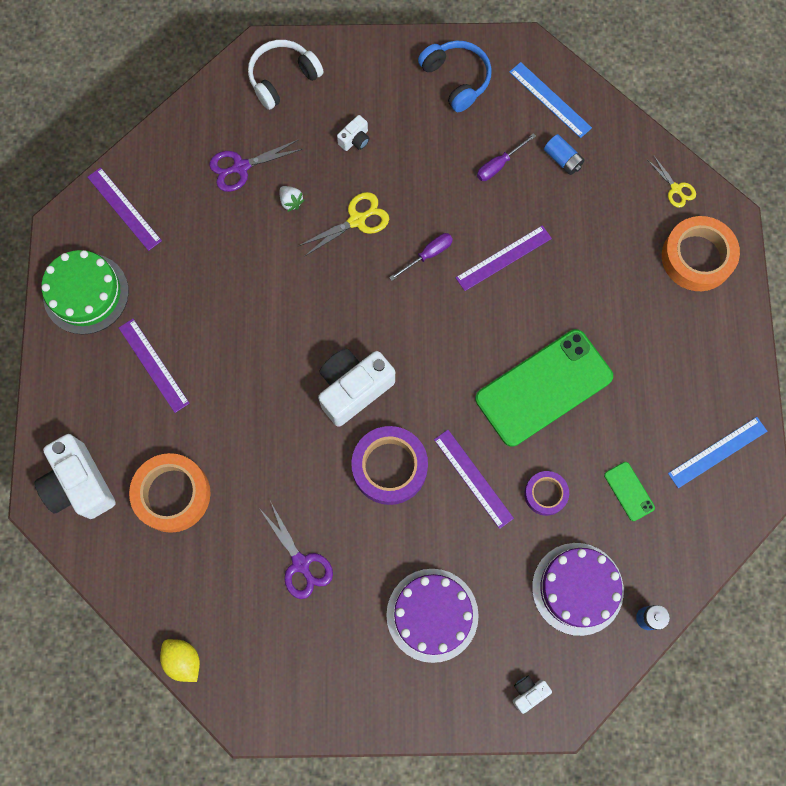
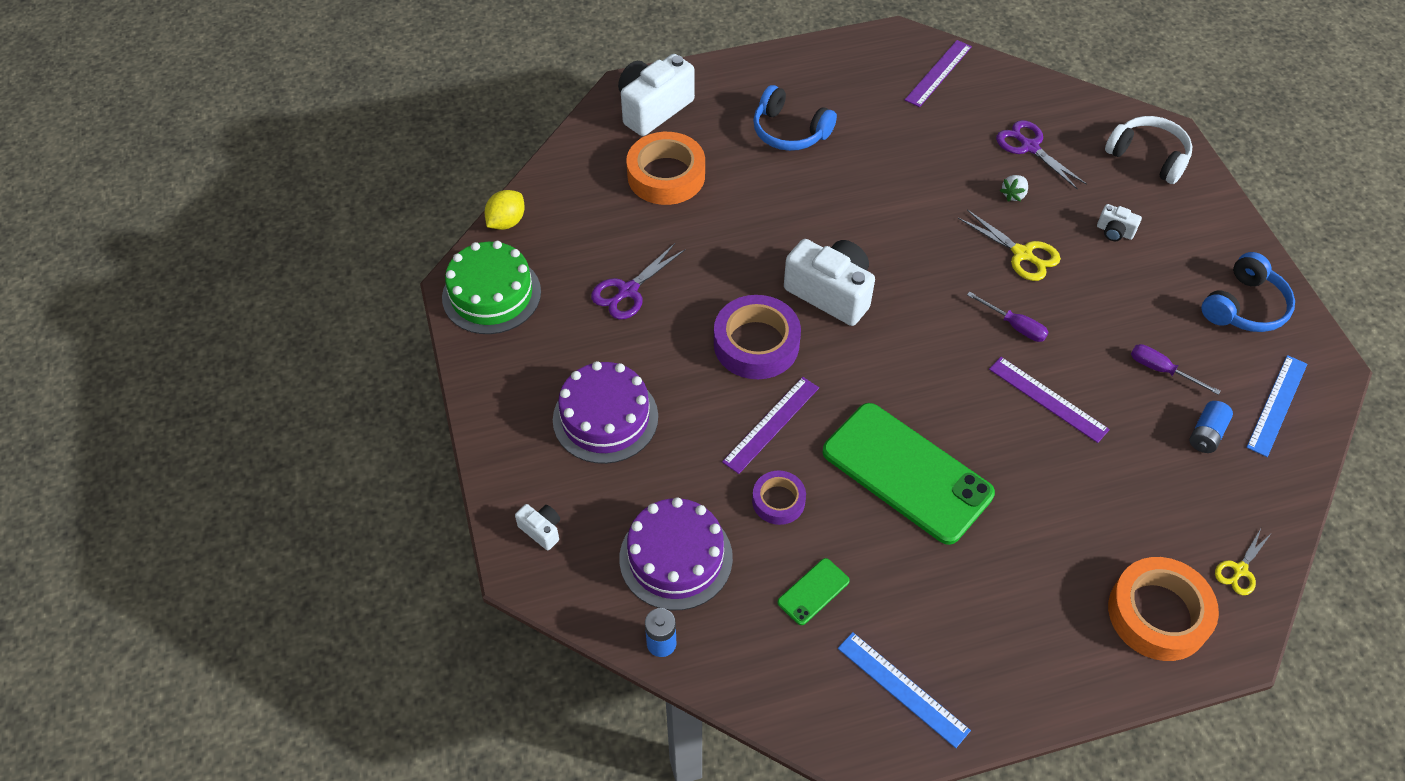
camera: 75 degrees right, 20 degrees down
green cake [41,250,129,334] -> green cake moved to [442,241,541,334]
purple ruler [119,319,190,413] -> blue headphones [753,85,837,151]

